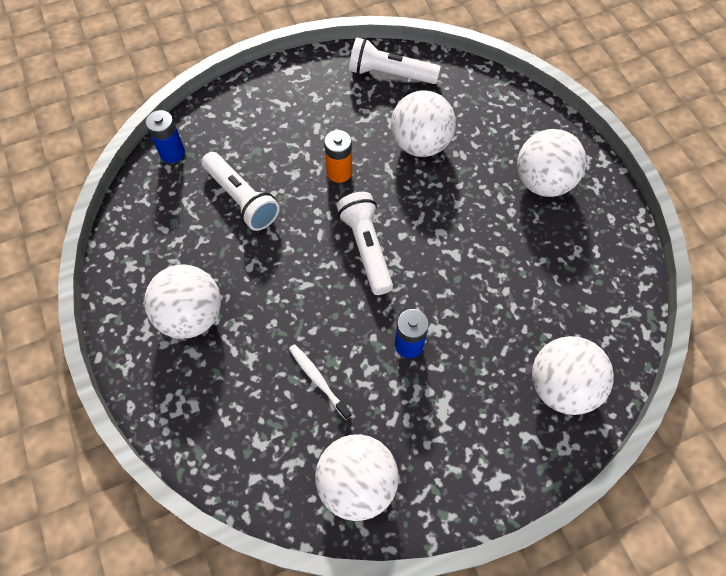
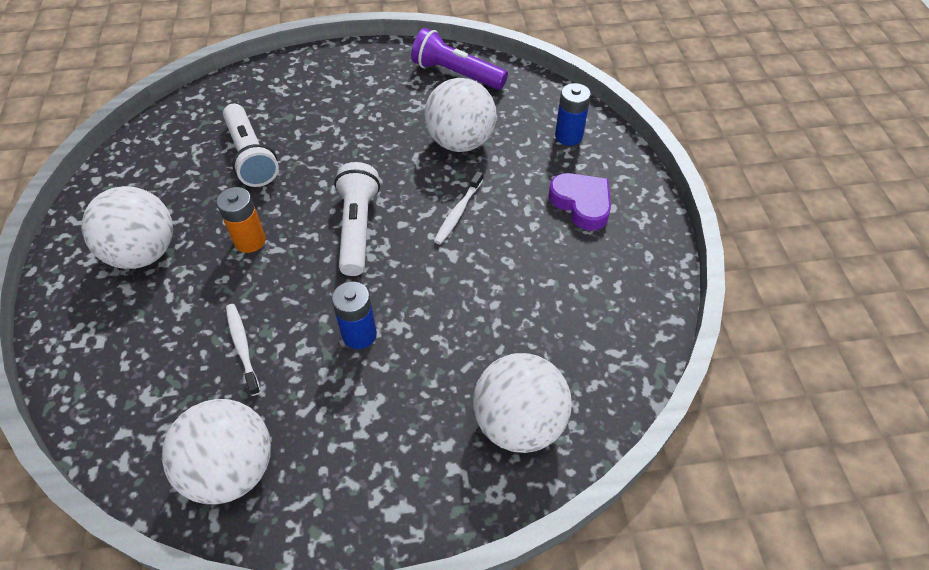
camera: 15 degrees right, 10 degrees down
blue battery [145,110,185,163] -> blue battery moved to [555,83,591,146]
orange battery [324,130,352,183] -> orange battery moved to [216,187,266,253]
white flashlight [349,37,441,84] -> purple flashlight [411,28,508,90]
white ball [517,129,586,197] -> purple heart [549,173,611,231]
none -> white toothbrush [434,171,483,244]

